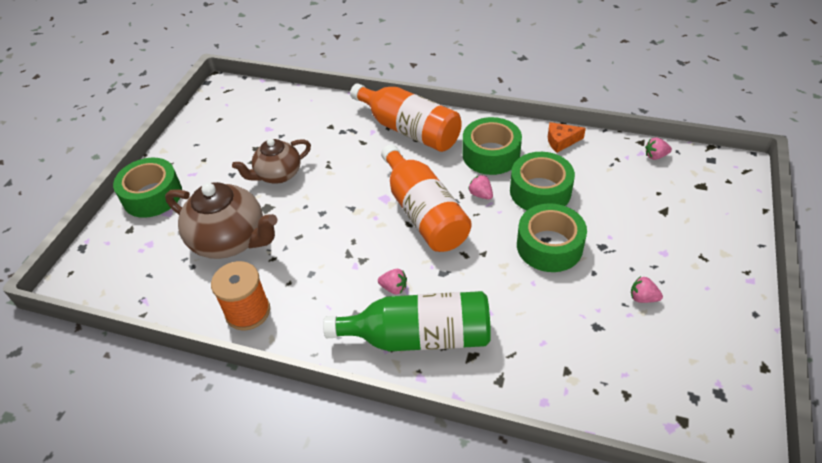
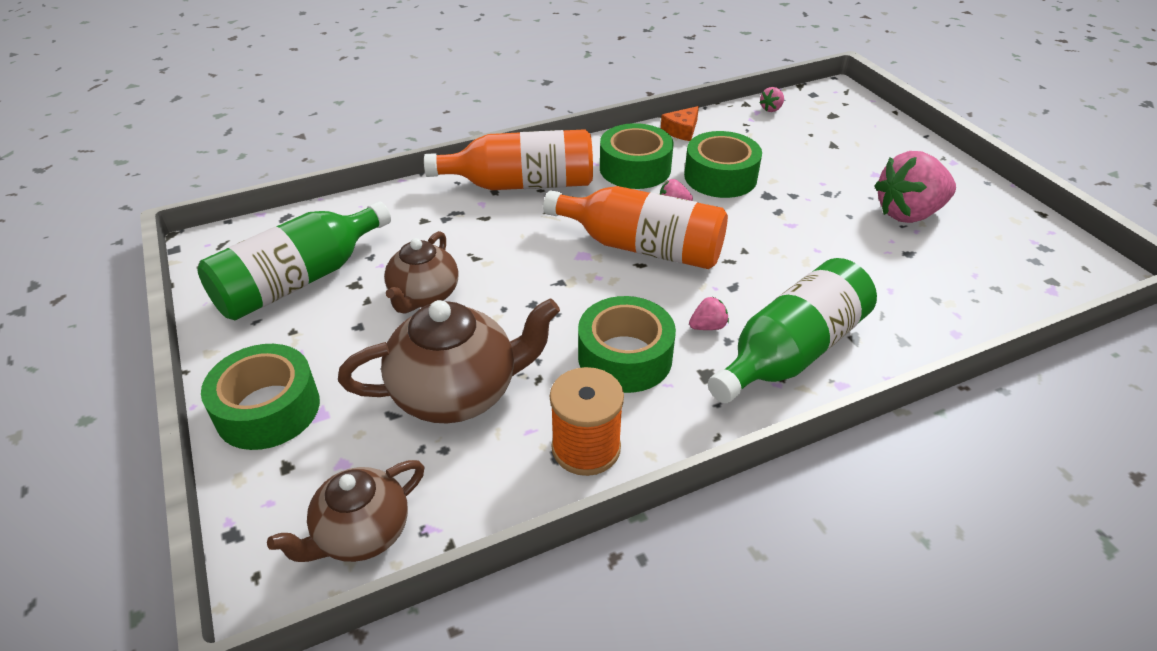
camera: 45 degrees left, 5 degrees down
green tape [517,203,587,272] -> green tape moved to [578,296,676,393]
pink strawberry [631,276,663,303] -> pink strawberry [875,151,956,223], size x2.39
none -> green bottle [197,201,391,320]
none -> brown teapot [267,460,424,562]

